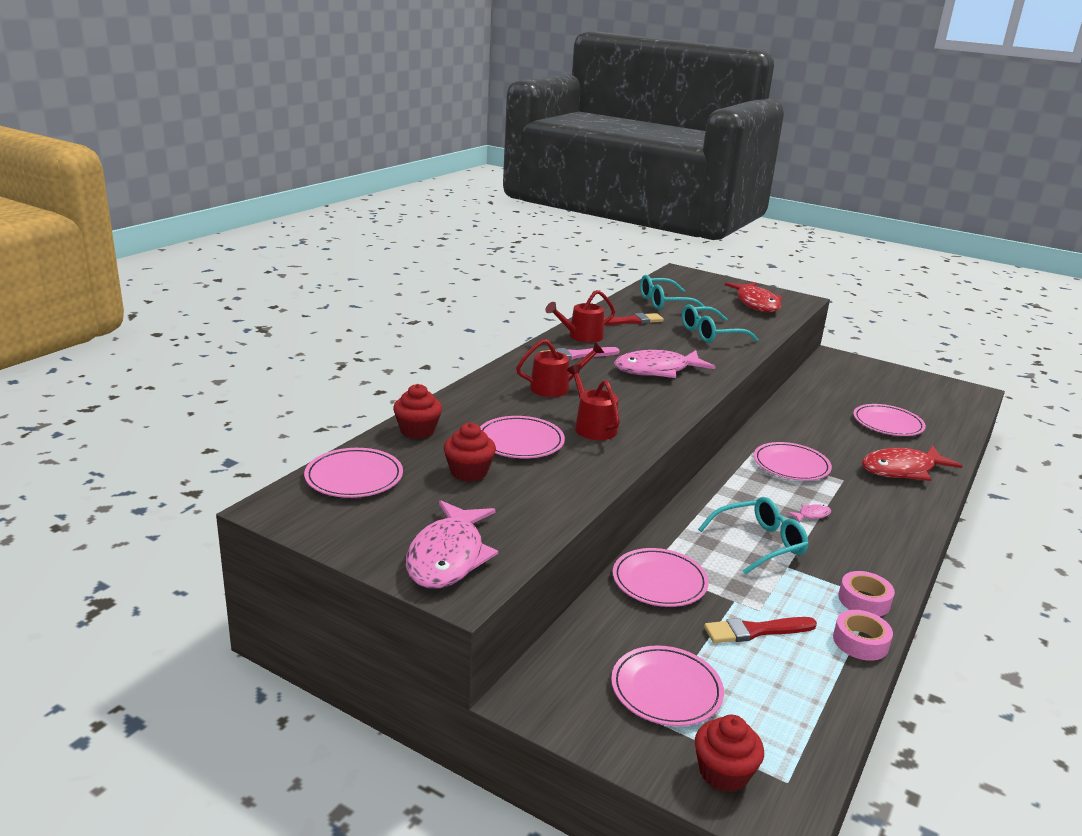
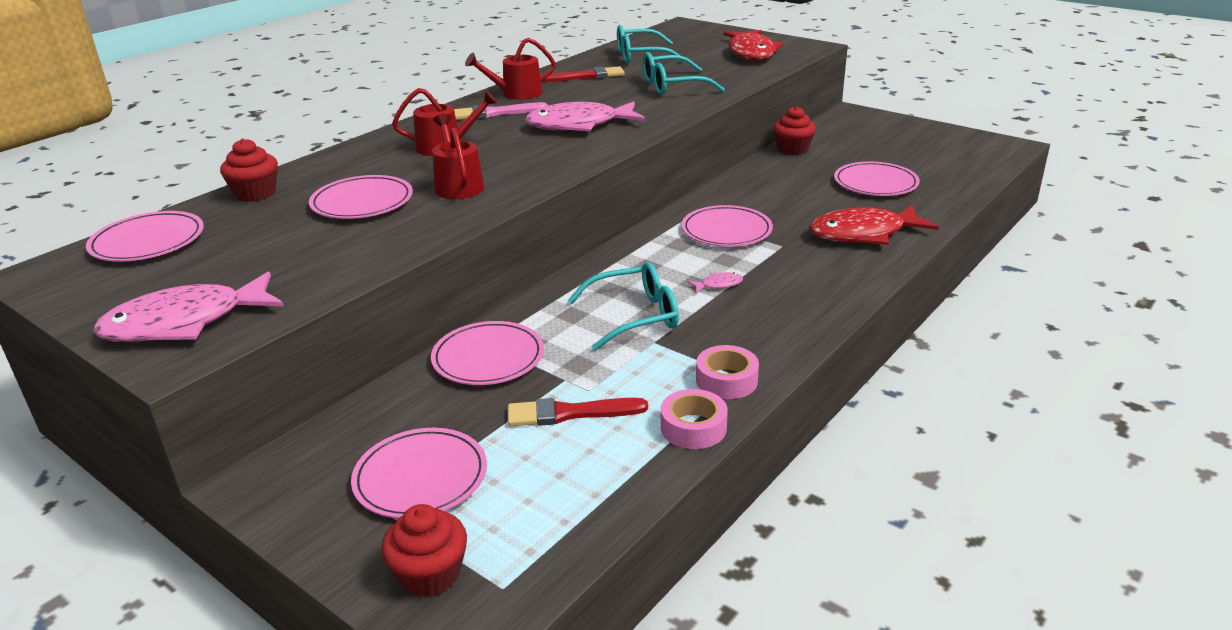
camera: 10 degrees right, 5 degrees up
pink fish [406,500,498,588] -> pink fish turned 45 degrees clockwise [93,272,284,342]
red cupcake [444,423,496,482] -> red cupcake moved to [773,106,816,155]

